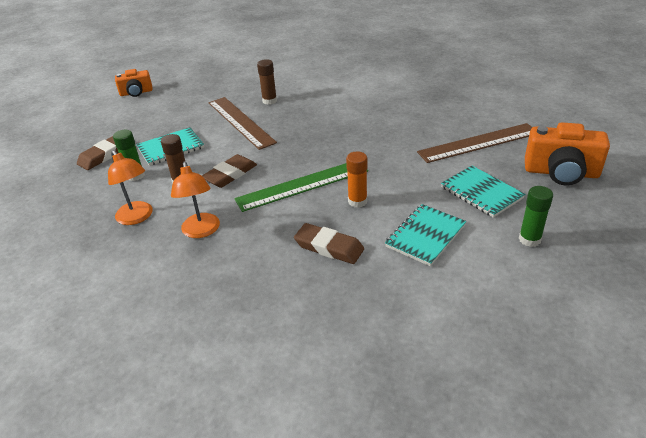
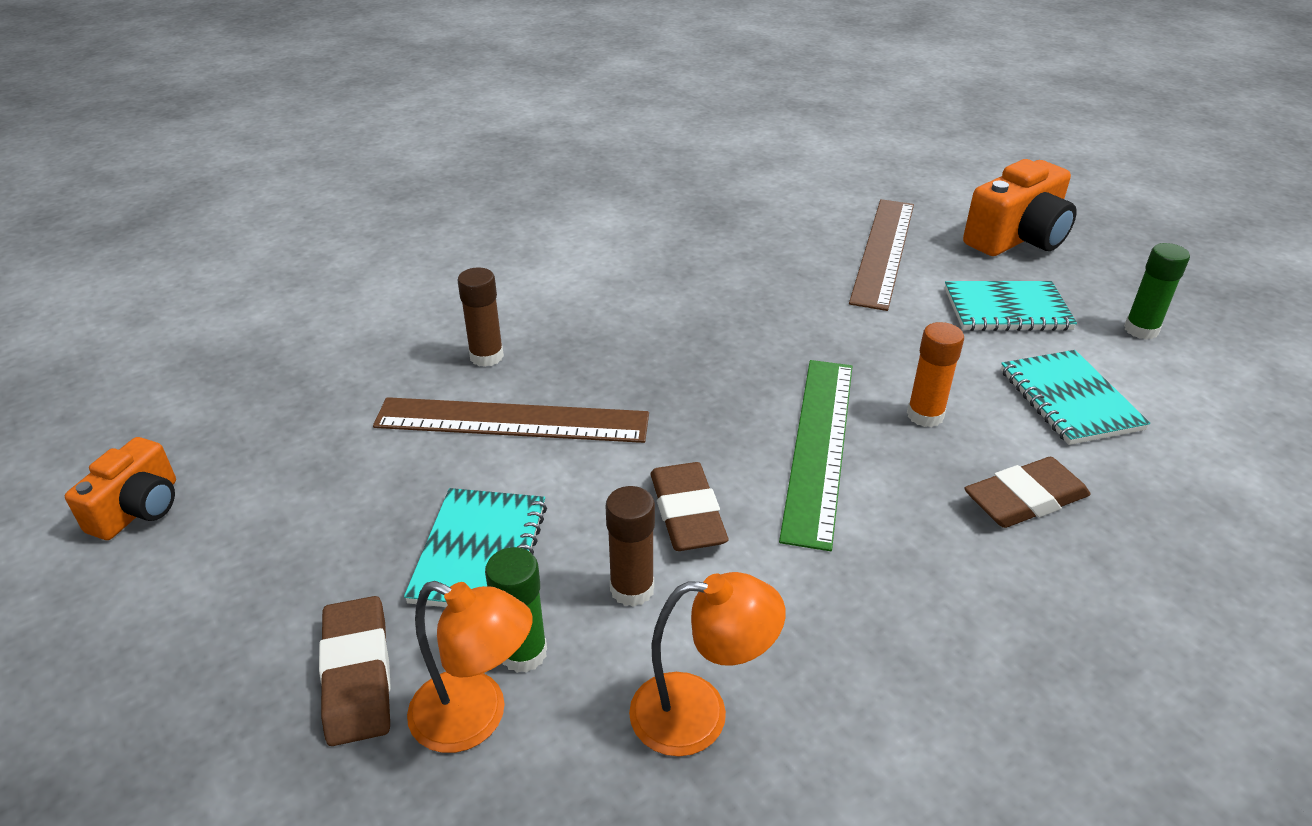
camera: 55 degrees left, 0 degrees up
orange lamp [171,161,220,238] -> orange lamp moved to [407,581,532,753]

